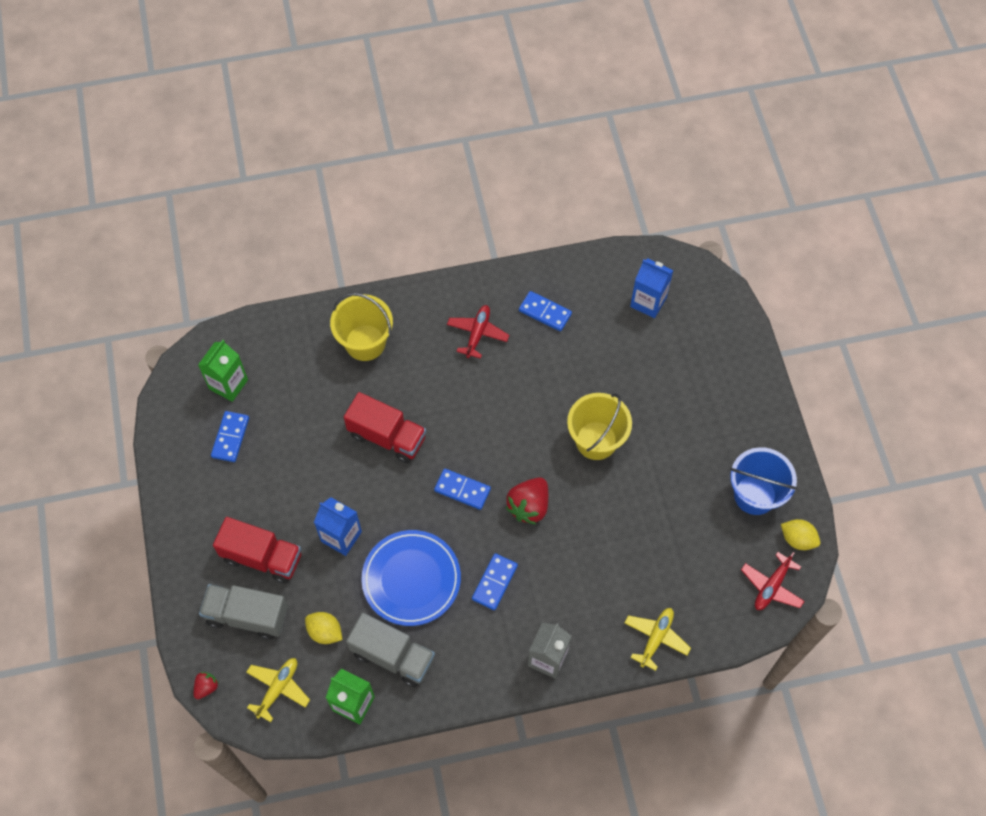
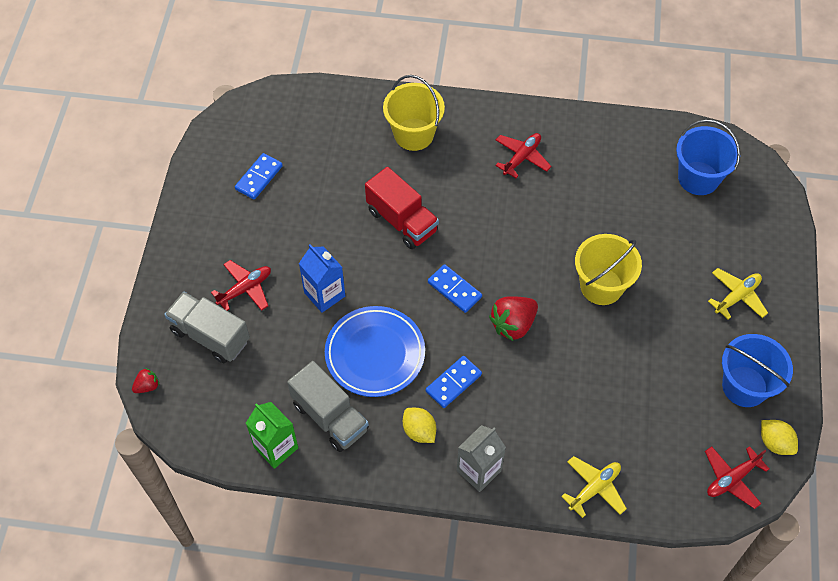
camera: 20 degrees right, 5 degrees down
green carton [198,340,248,402] -> none
red truck [213,517,301,584] -> red plane [211,260,271,311]
yellow plane [246,658,310,722] -> yellow plane moved to [708,268,768,319]
yellow lemon [305,612,342,644] -> yellow lemon moved to [403,408,436,443]
blue domino [519,291,572,331] -> none
blue carton [630,259,674,318] -> blue bucket [676,119,740,195]

